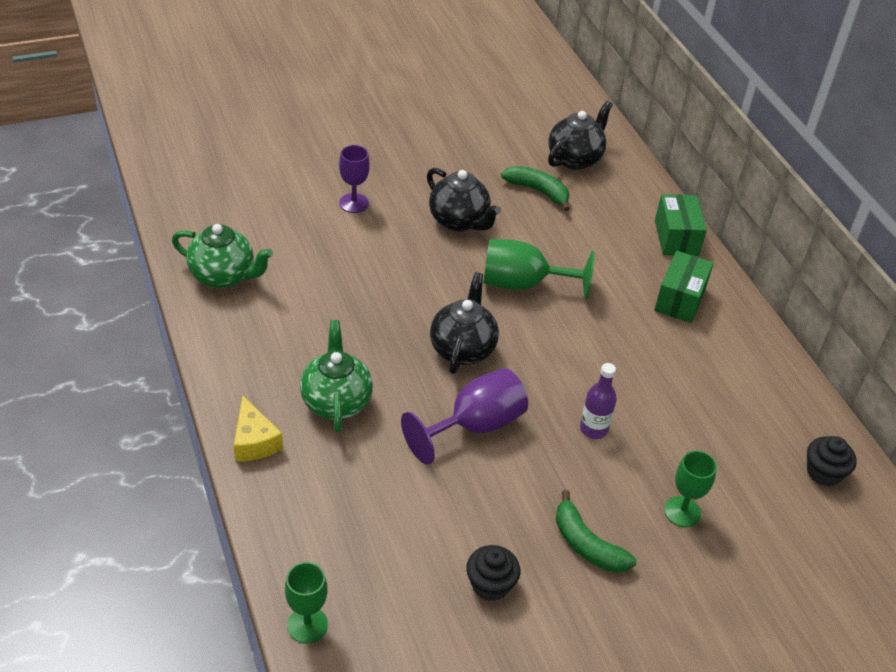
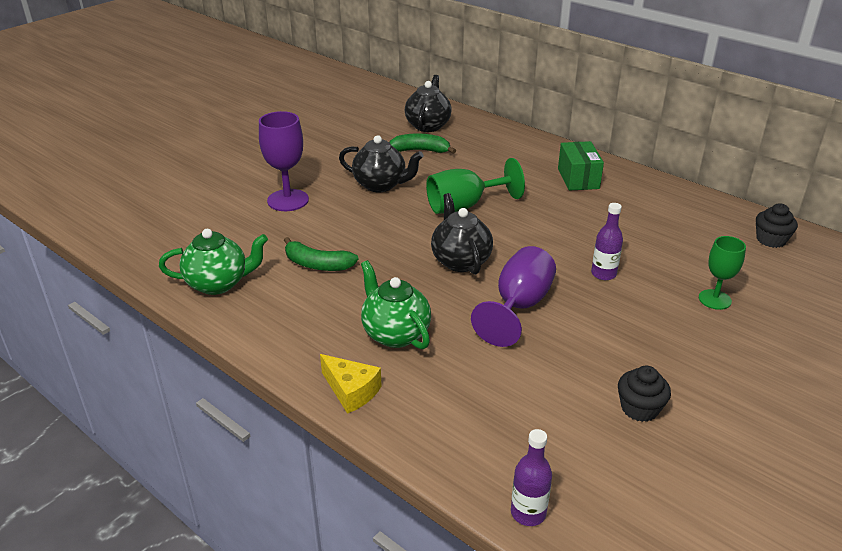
camera: 25 degrees left, 10 degrees down
green goblet [285,562,328,643] -> purple bottle [511,429,552,526]
purple goblet [339,145,370,213] -> purple goblet [259,111,309,211], size x1.56
green banana [556,490,636,573] -> green banana moved to [284,237,359,271]
green box [655,194,707,256] -> none

